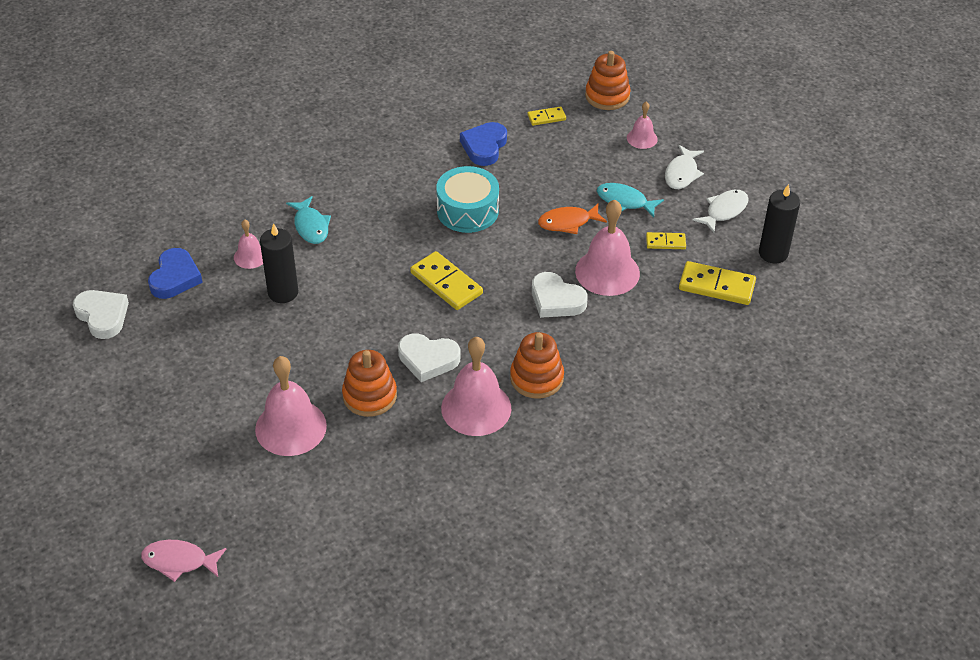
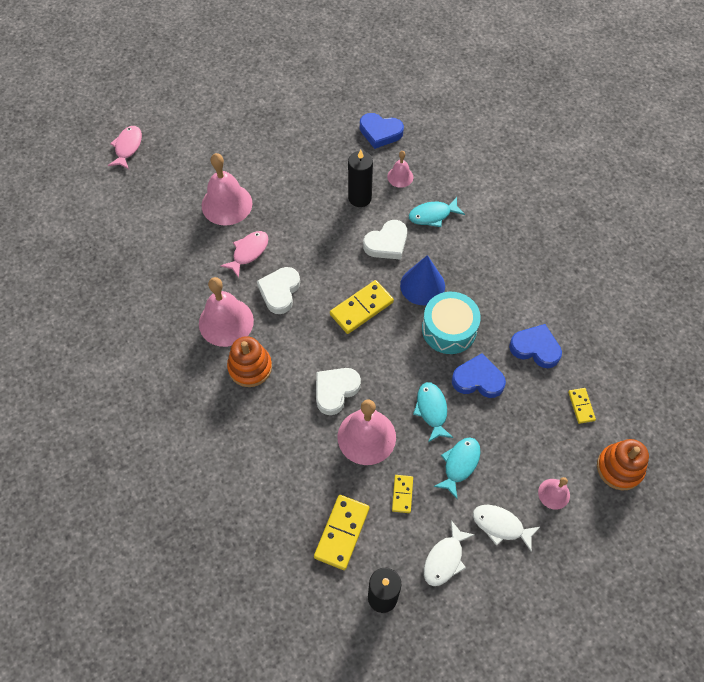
camera: 95 degrees right, 15 degrees up
white heart [73,290,129,339] -> white heart moved to [363,220,407,260]
orange stacking toy [342,350,397,417] -> pink fish [220,231,268,278]
orange fish [538,204,607,234] -> turquoise fish [413,382,454,442]
white fish [692,190,749,233] -> white fish turned 75 degrees clockwise [424,520,475,586]
none -> blue cone [400,255,445,305]
none -> blue heart [452,353,506,398]

